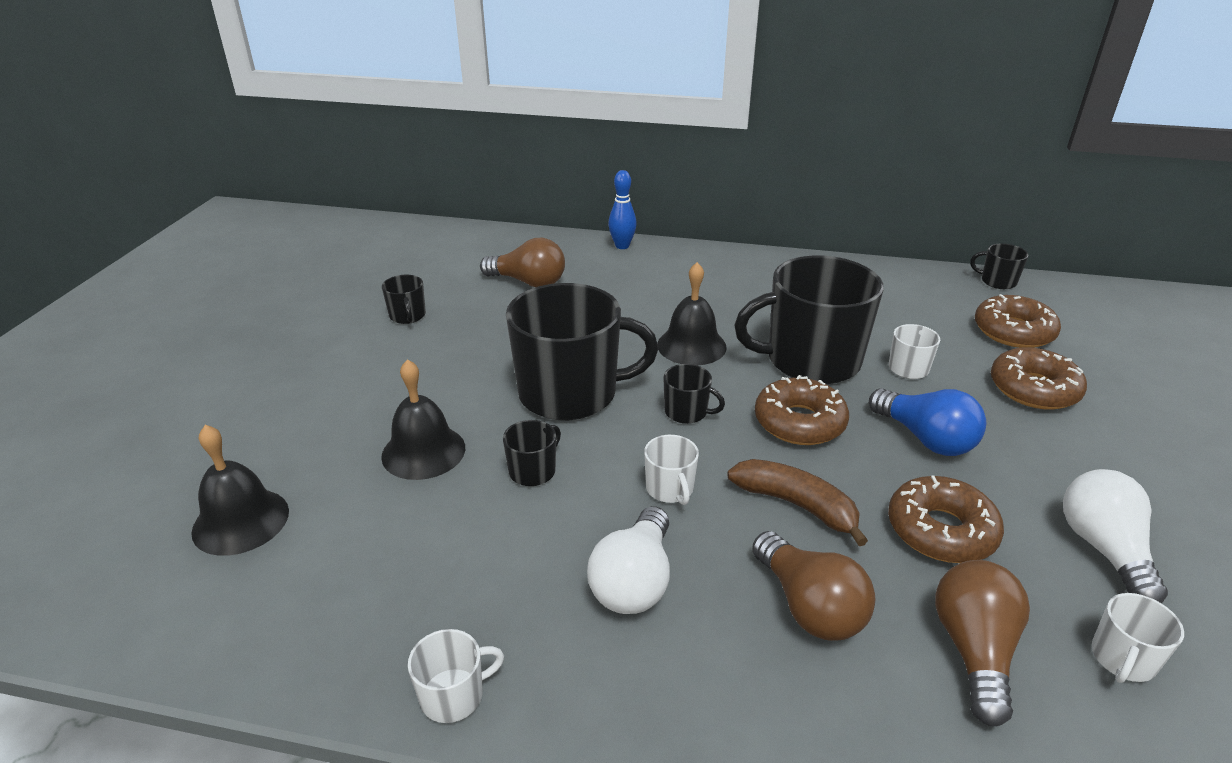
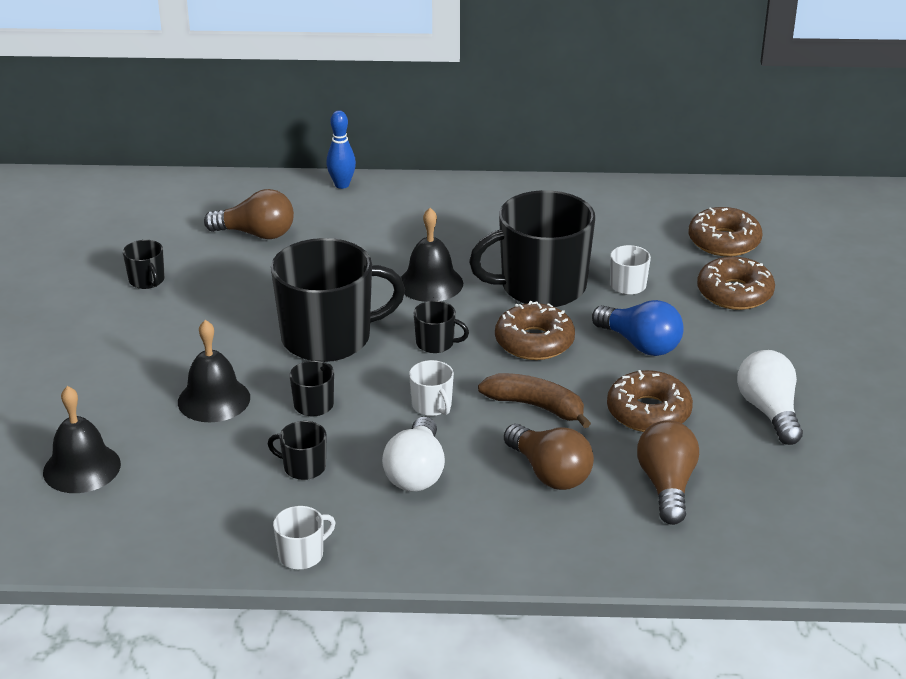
camera: 10 degrees left, 0 degrees up
black mug [970,244,1028,289] -> black mug moved to [268,421,327,480]
white mug [1091,593,1184,683] -> none

